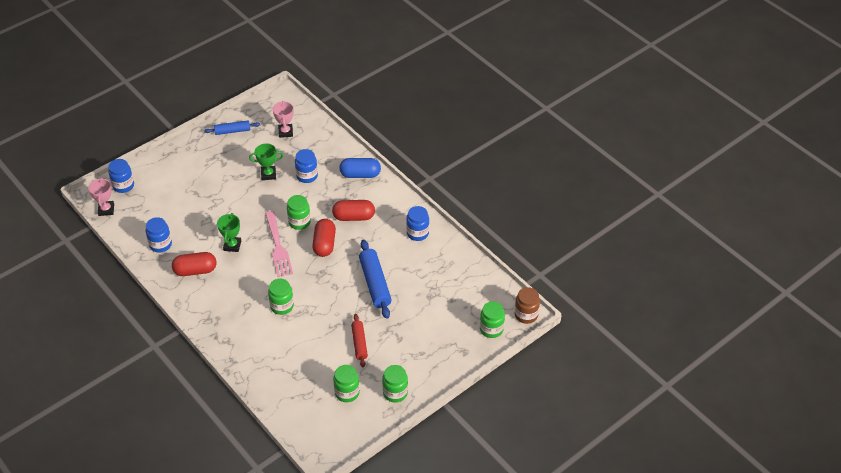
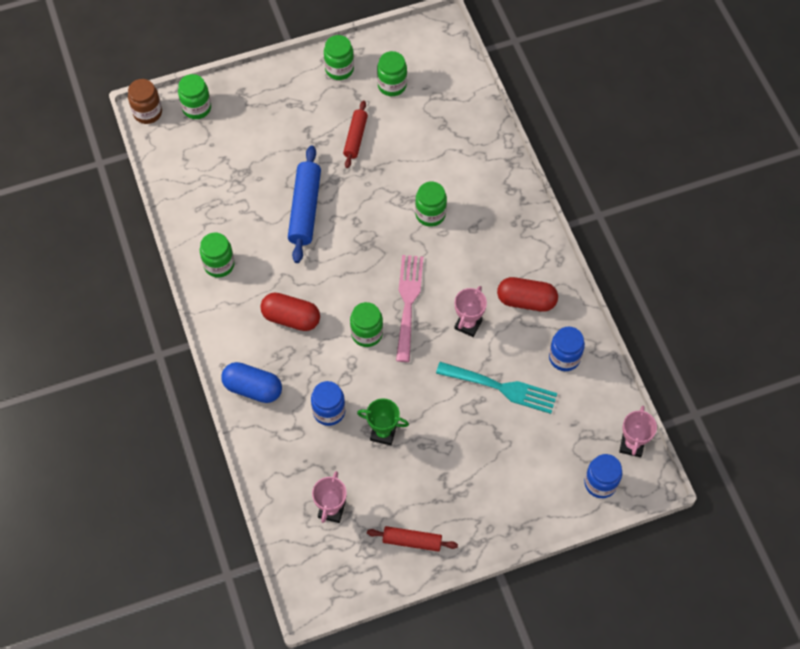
camera: 160 degrees left, 15 degrees up
blue rolling pin [204,120,260,135] -> red rolling pin [367,526,458,552]
green trophy [217,213,241,252] -> pink trophy [454,286,487,337]
red capsule [312,219,336,257] -> none
blue jar [406,206,429,241] -> green jar [200,233,235,278]
none -> turquoise fork [436,362,557,414]

